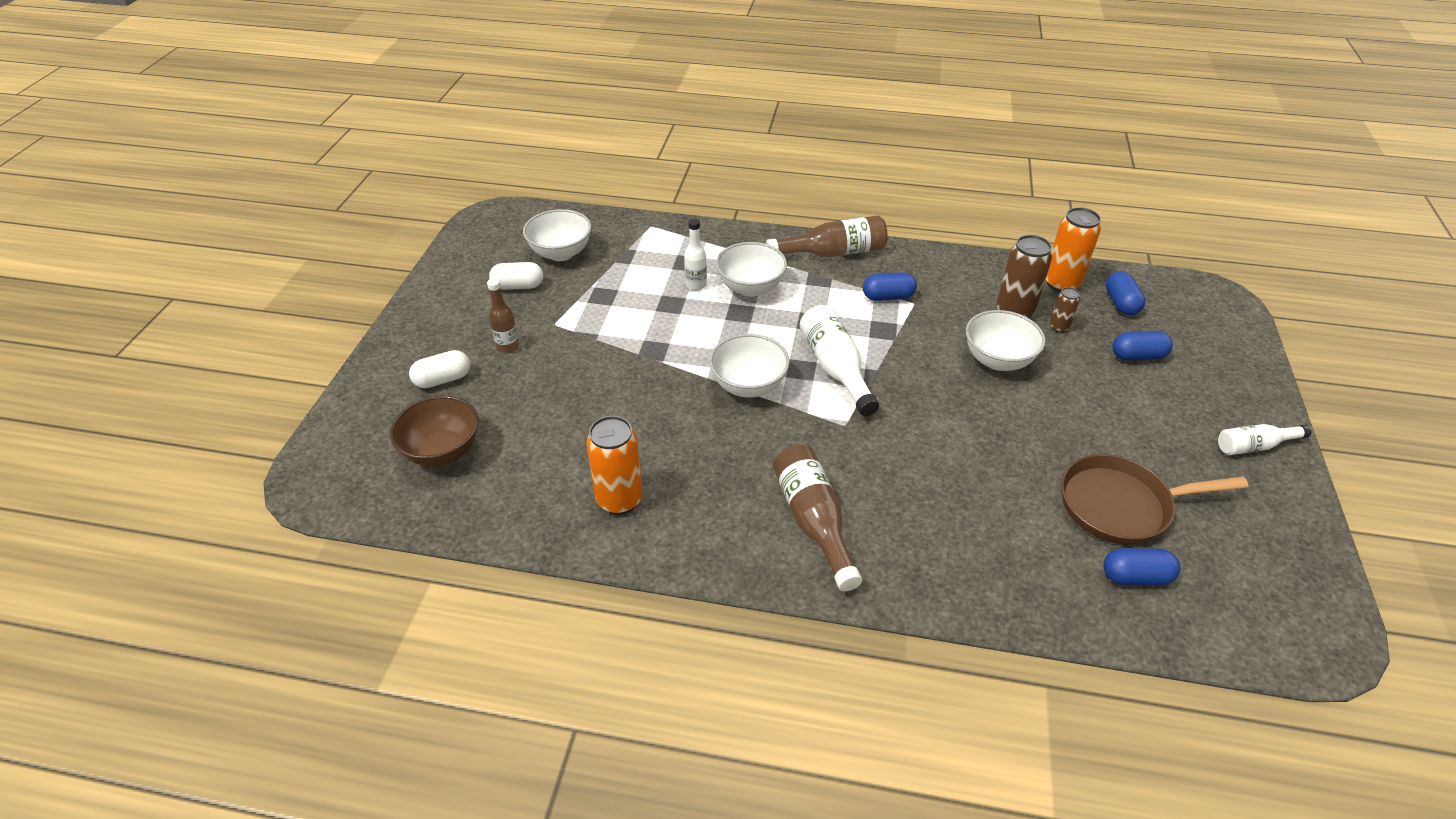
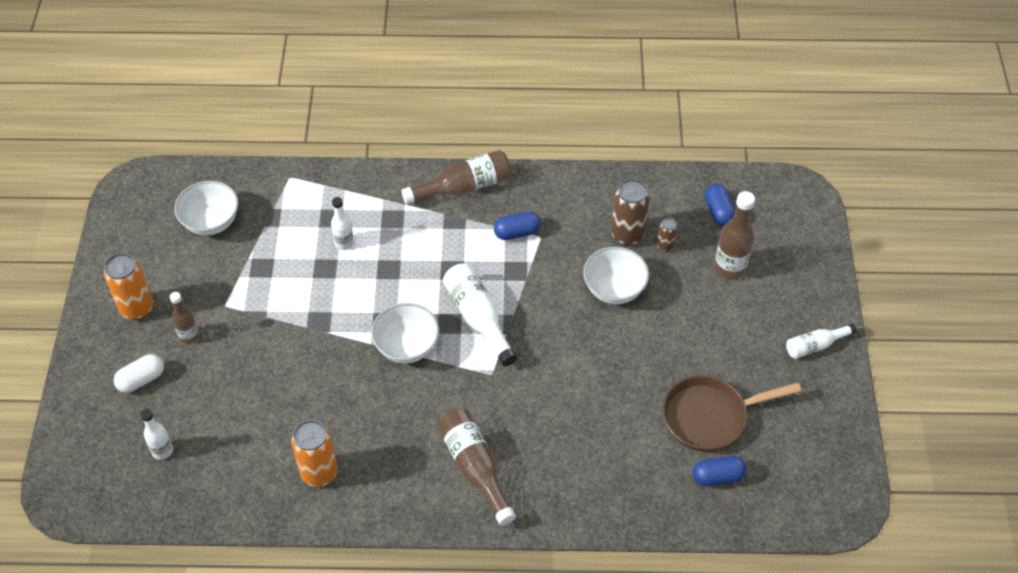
camera: 10 degrees left, 10 degrees up
brown bowl [390,396,478,466] -> white bottle [140,409,173,460]
white capsule [489,262,543,290] -> none
white bowl [716,242,787,297] -> none
orange can [1046,207,1101,292] -> orange can moved to [104,253,154,320]
blue capsule [1112,331,1173,361] -> brown bottle [714,191,755,280]

